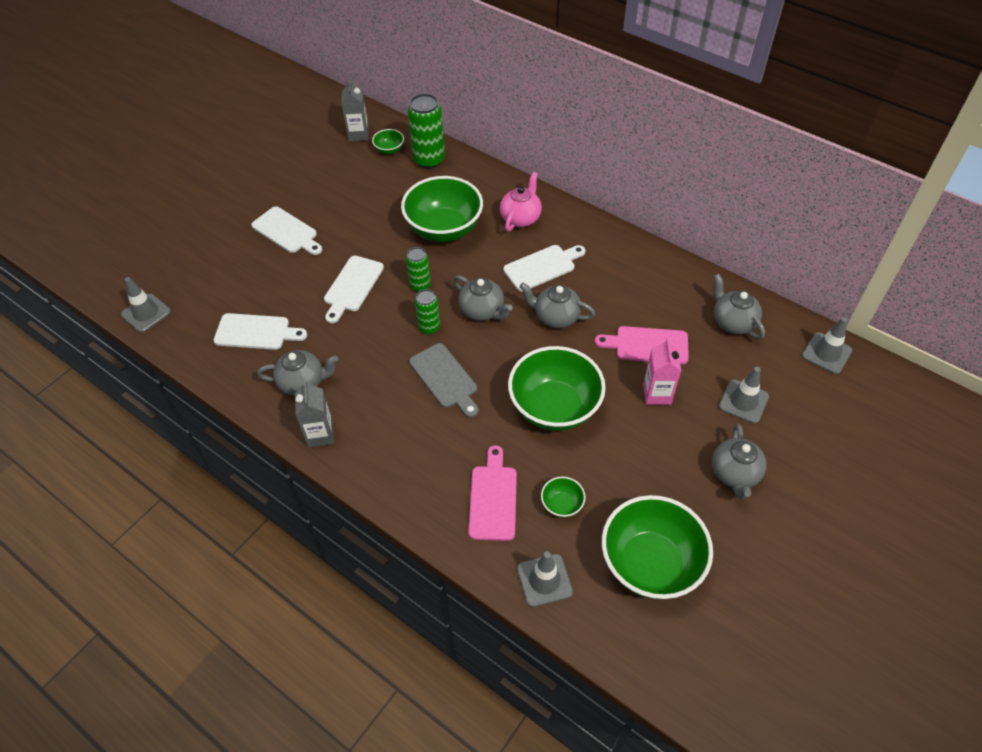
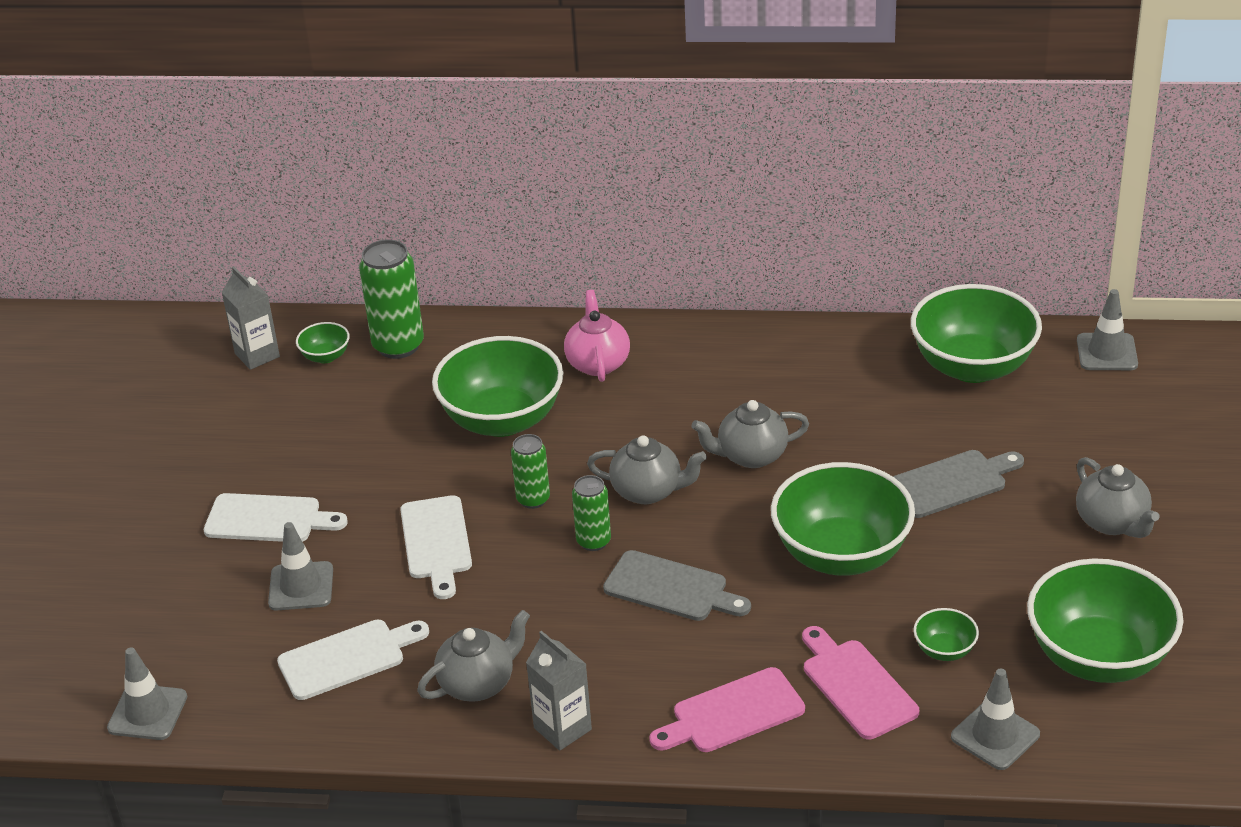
camera: 30 degrees left, 15 degrees down
white cutting board [503,245,585,292] -> none
pink cutting board [595,326,689,364] -> pink cutting board moved to [649,667,805,752]
pink carton [643,338,681,405] -> grey cutting board [893,450,1024,518]
grey teapot [713,274,765,339] -> green bowl [911,284,1042,383]
grey traffic cone [719,367,769,424] -> grey traffic cone moved to [268,522,333,610]

